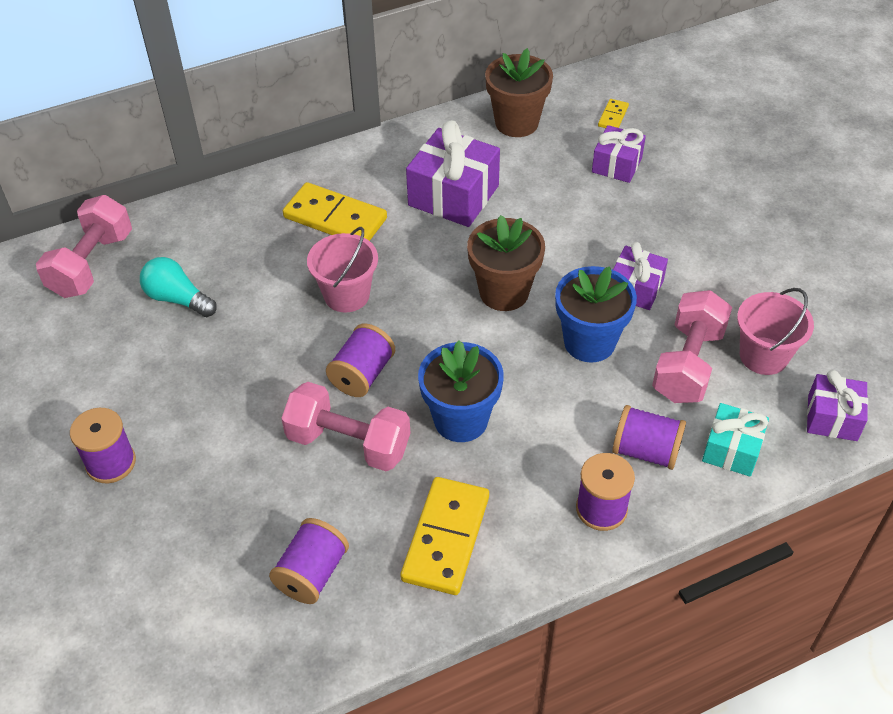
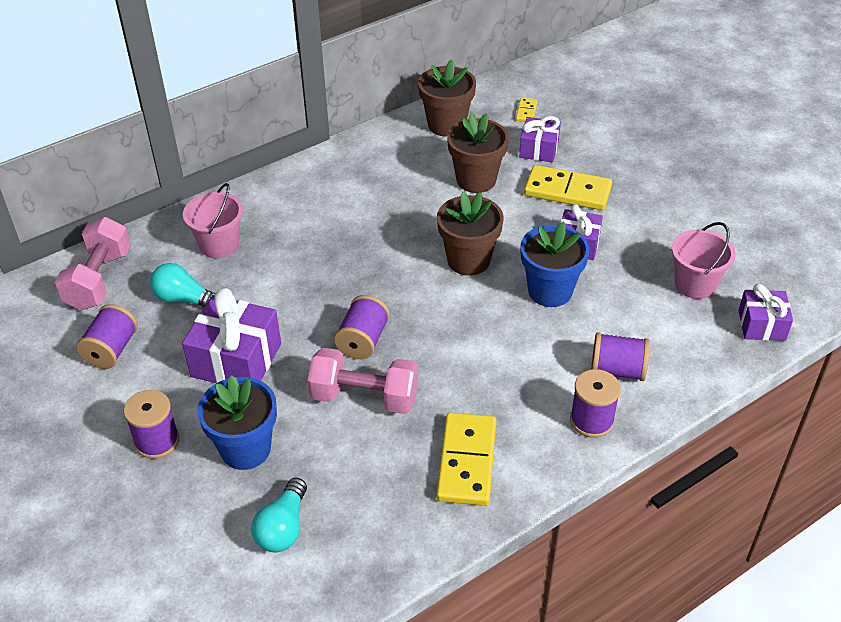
camera: 10 degrees left, 5 degrees down
purple spool [269,518,349,604] -> purple spool moved to [76,304,138,369]
yellow domino [283,182,387,241] -> yellow domino moved to [524,165,612,210]
pink bucket [307,227,378,312] -> pink bucket moved to [183,183,243,259]
purple gift [406,120,500,227] -> purple gift moved to [182,288,281,383]
blue flower pot [418,340,504,442] -> blue flower pot moved to [197,375,277,470]
pink dumbbell [652,290,732,403] -> none
turquoise gift [702,403,769,477] -> none
none -> turquoise light bulb [251,478,307,553]
none -> brown flower pot [447,113,509,193]

